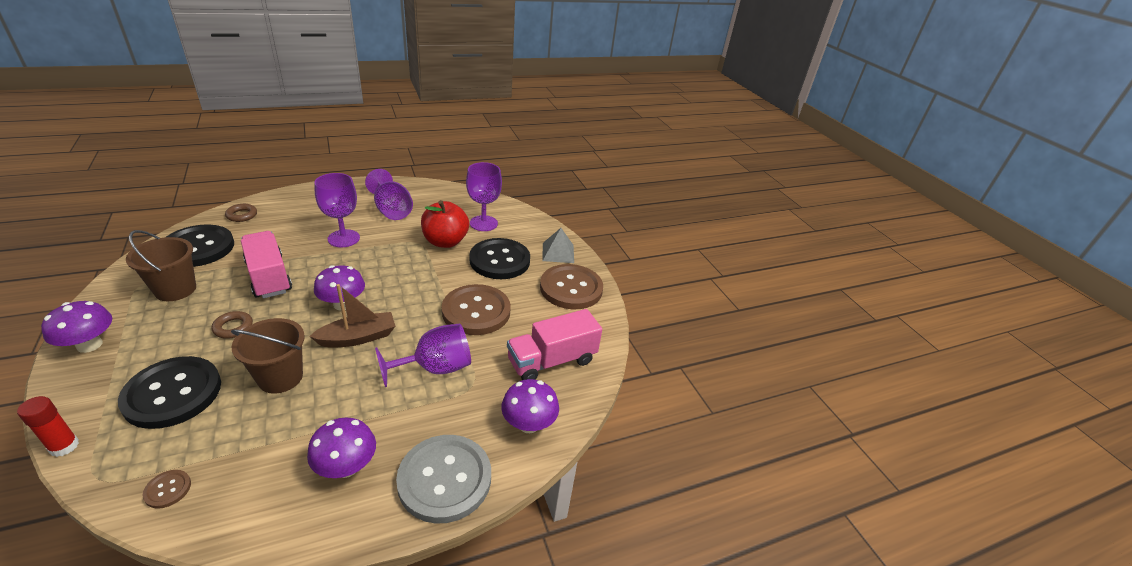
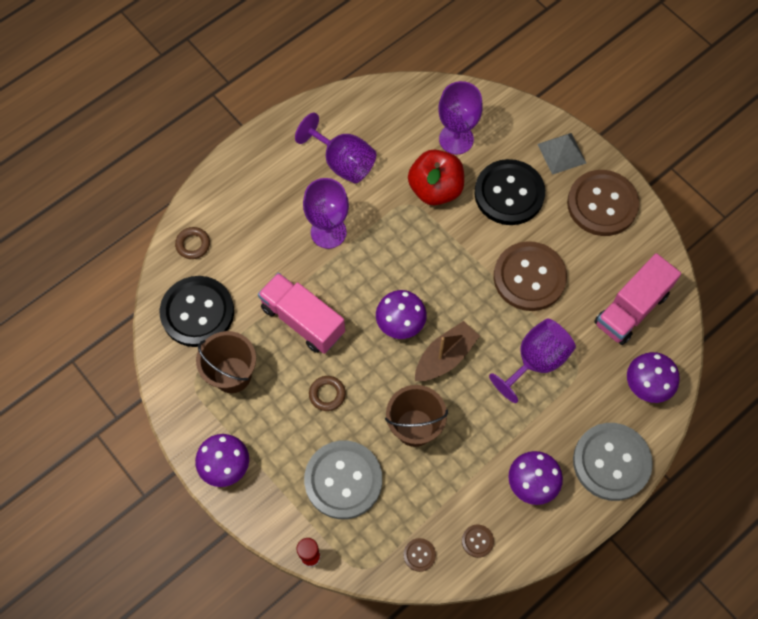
camera: 15 degrees left, 30 degrees up
black button [118,356,221,429] -> grey button [304,440,382,519]
none -> brown button [462,525,494,558]

